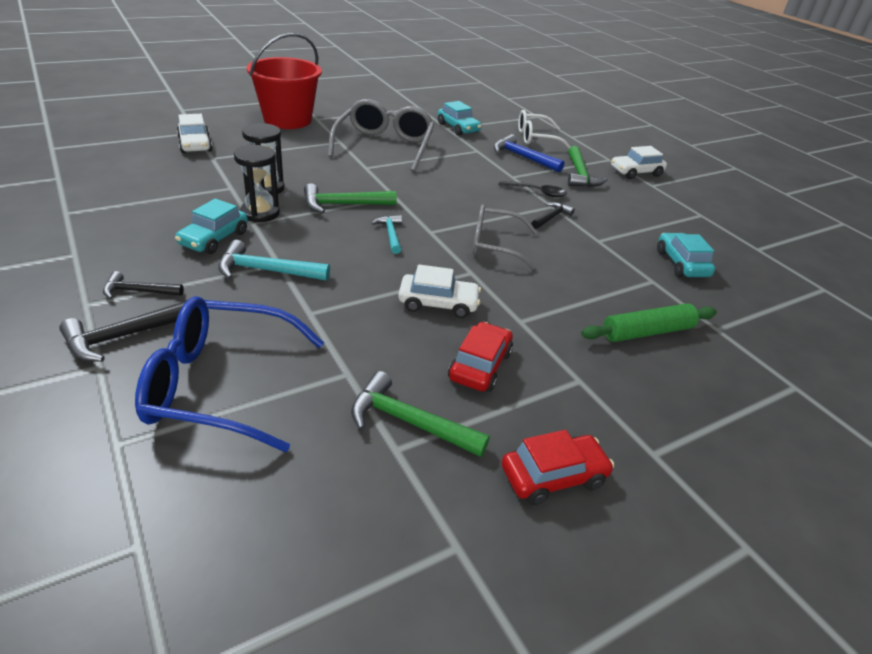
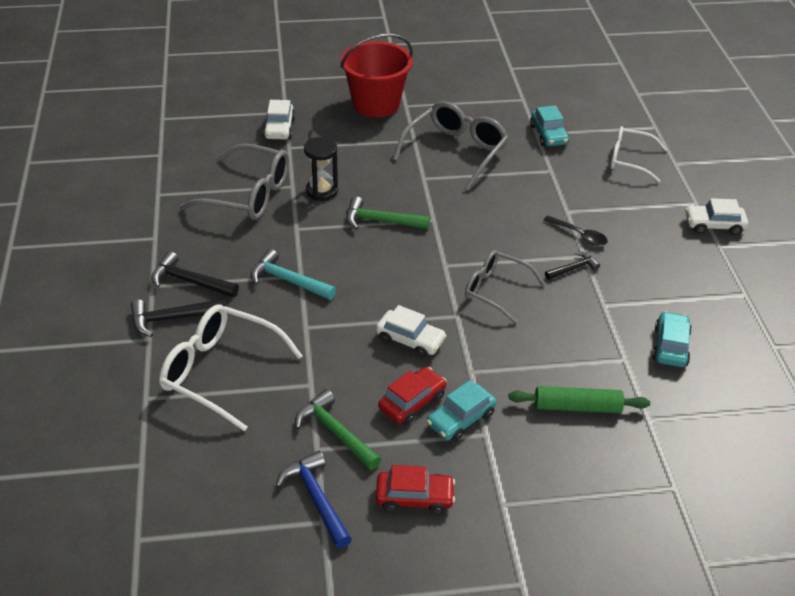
camera: 25 degrees right, 5 degrees up
black hammer [103,271,184,299] -> black hammer [151,251,239,297], size x1.56
blue glasses [135,296,324,452] -> white glasses [159,305,303,431]
turquoise car [175,198,248,254] -> turquoise car moved to [427,380,497,442]
black hourglass [234,145,280,222] -> none
turquoise hammer [372,215,402,254] -> none
blue hammer [493,134,564,172] -> blue hammer moved to [276,451,352,548]
green hammer [568,146,608,187] -> none
none -> grey glasses [180,144,289,220]

